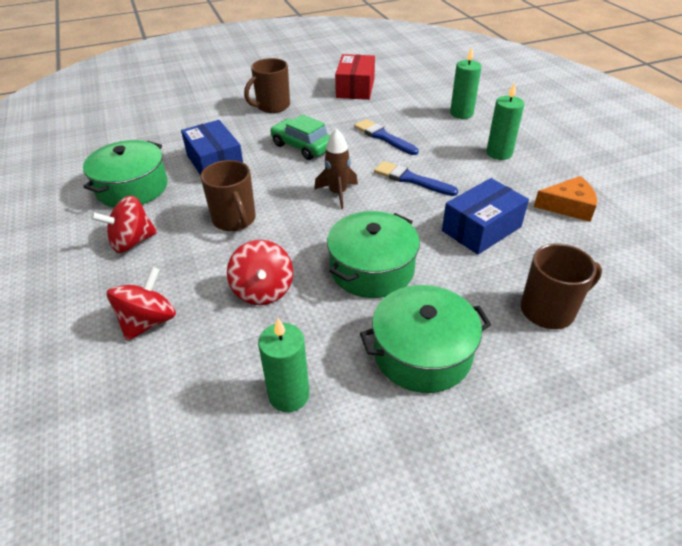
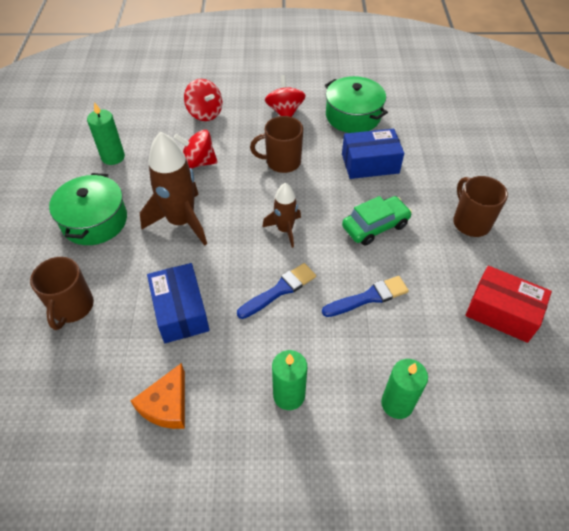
camera: 110 degrees right, 10 degrees up
green pot [327,211,420,298] -> brown rocket [140,132,207,246]

